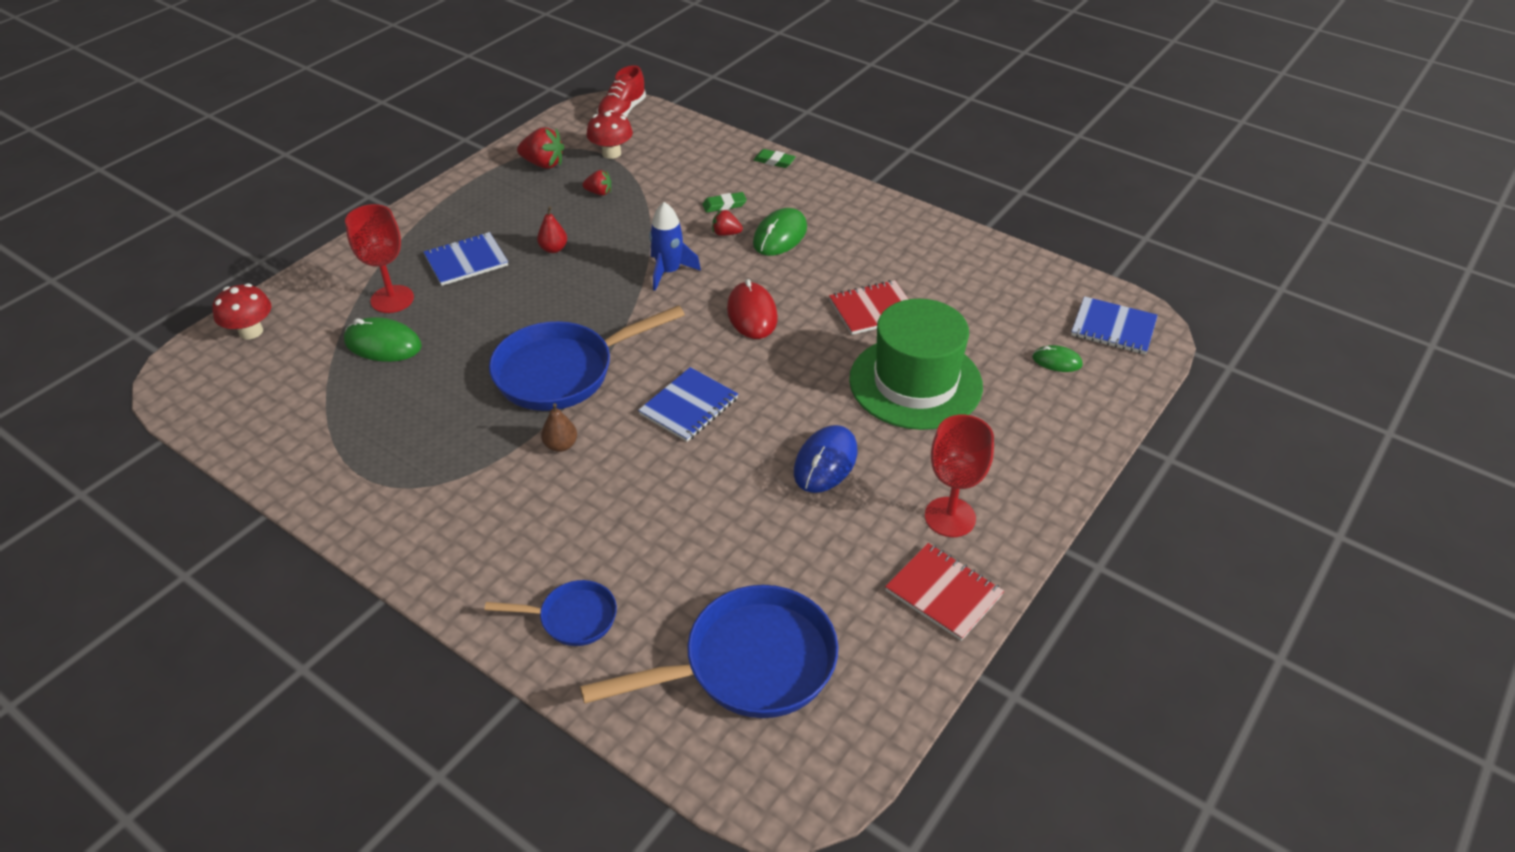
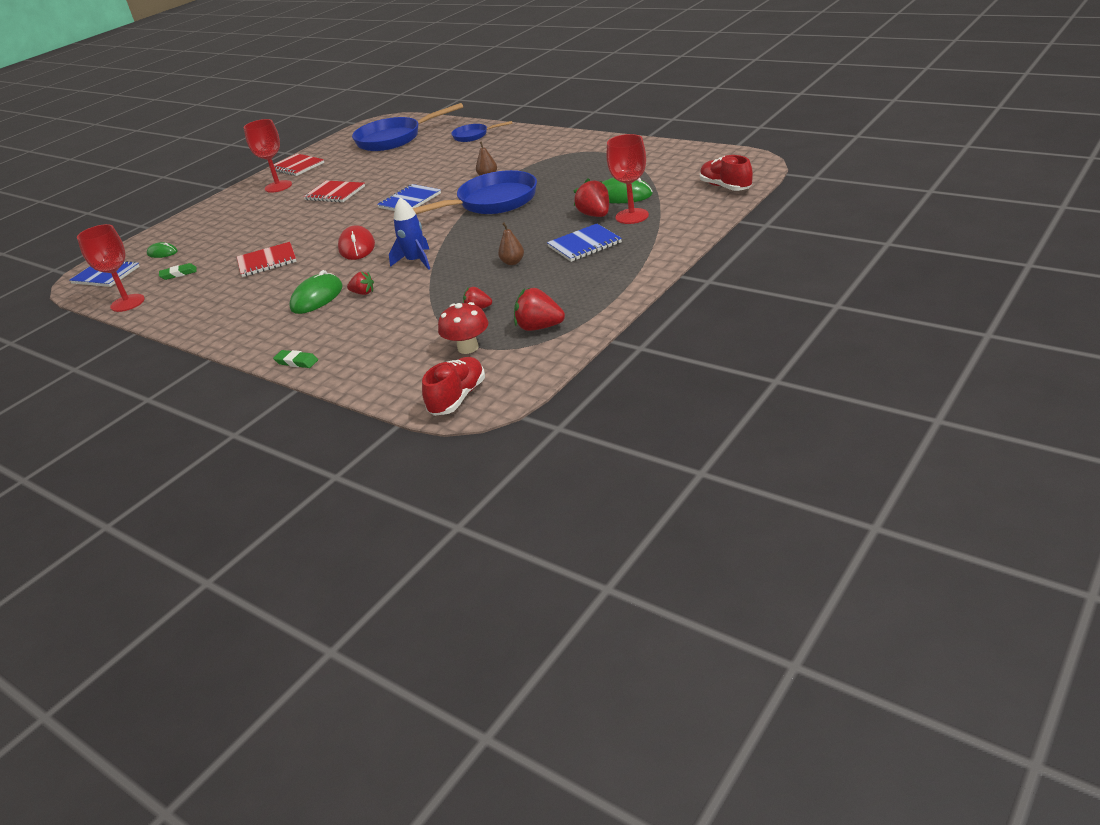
camera: 175 degrees left, 10 degrees down
red mushroom [213,284,271,340] -> red shoe [700,155,753,191]
red pear [537,206,567,253] -> brown pear [498,222,524,265]
green eraser [702,192,747,213] -> green eraser moved to [159,263,197,280]
blue mouse [794,425,857,493] -> red notebook [303,181,365,203]
green hat [849,299,983,430] -> none
none -> red goblet [77,224,145,312]
none -> red strawberry [574,178,609,217]

